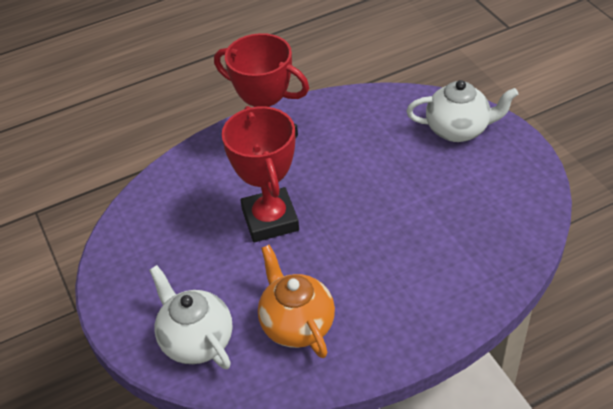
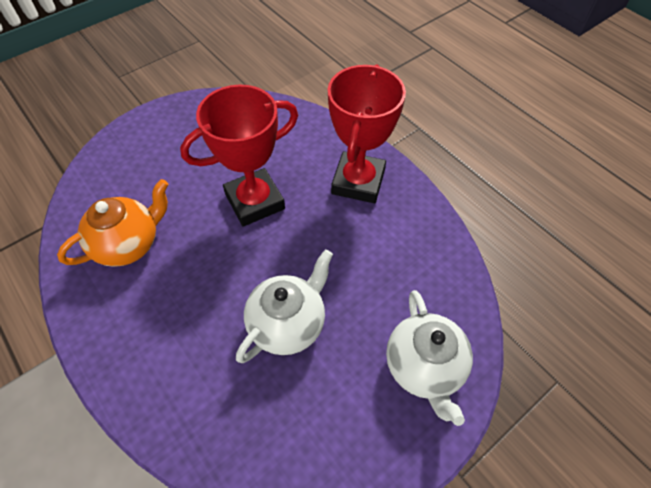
camera: 75 degrees right, 10 degrees up
white teapot [149,265,233,369] -> white teapot moved to [236,249,333,363]

